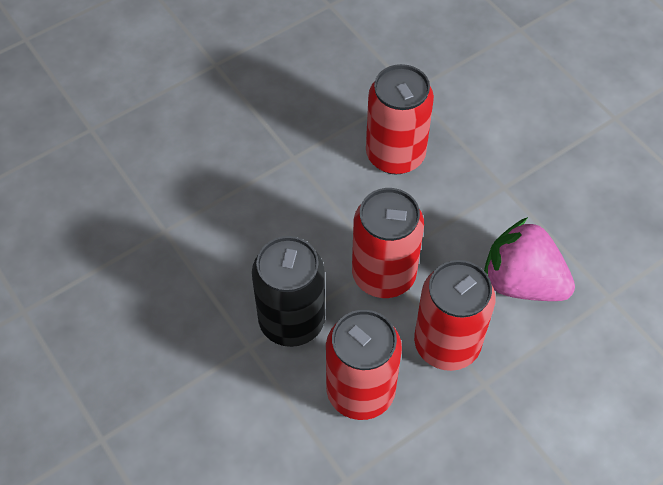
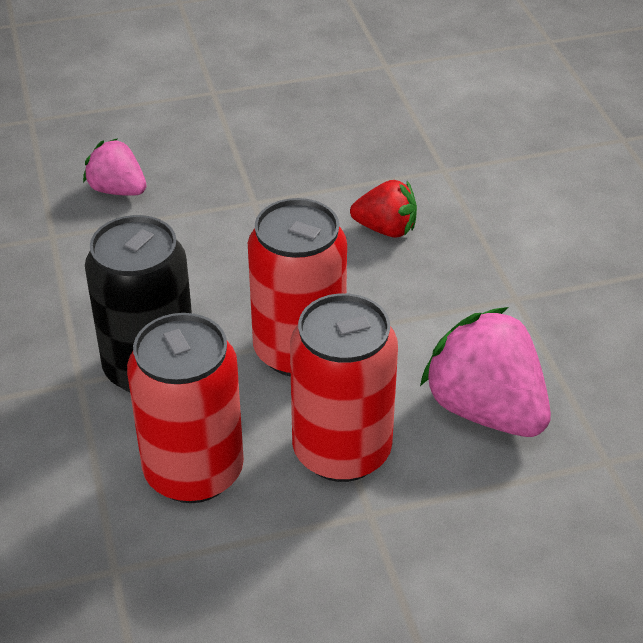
camera: 20 degrees right, 15 degrees down
red can [366,64,434,174] -> red strawberry [350,180,417,238]
none -> pink strawberry [83,138,146,196]

